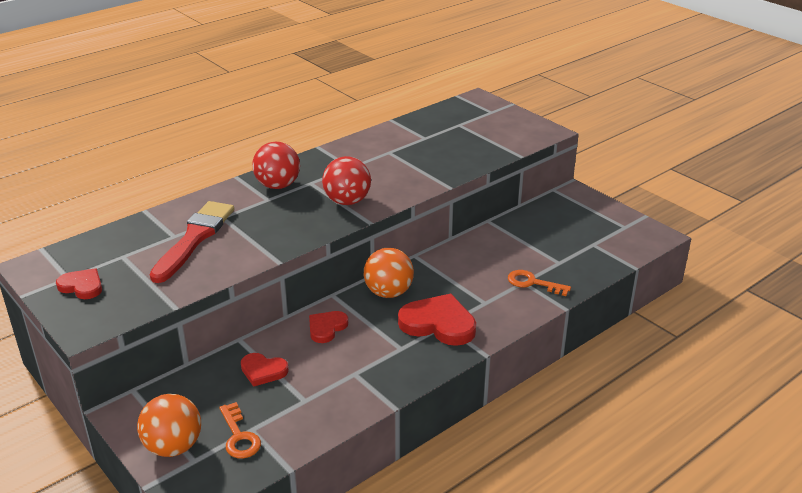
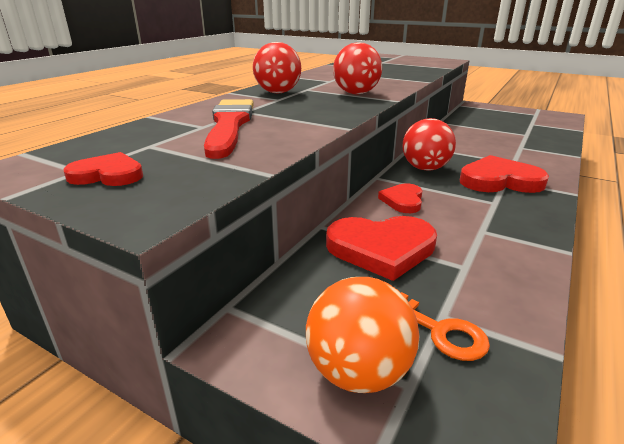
camera: 20 degrees left, 5 degrees down
red heart [241,353,289,387] -> red heart [326,216,437,281], size x1.73
orange ball [364,248,414,298] -> red ball [403,118,456,171]
orange key [508,270,571,296] -> none

